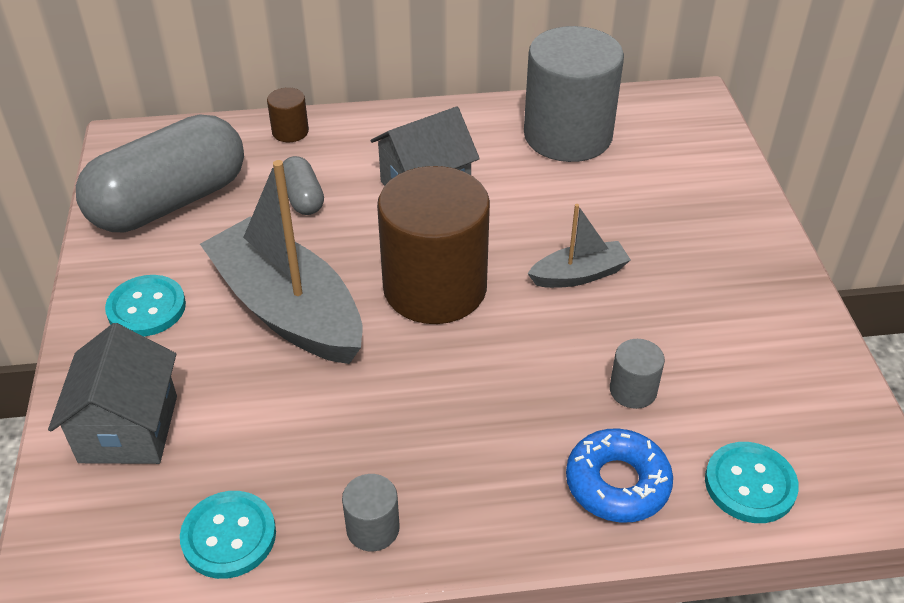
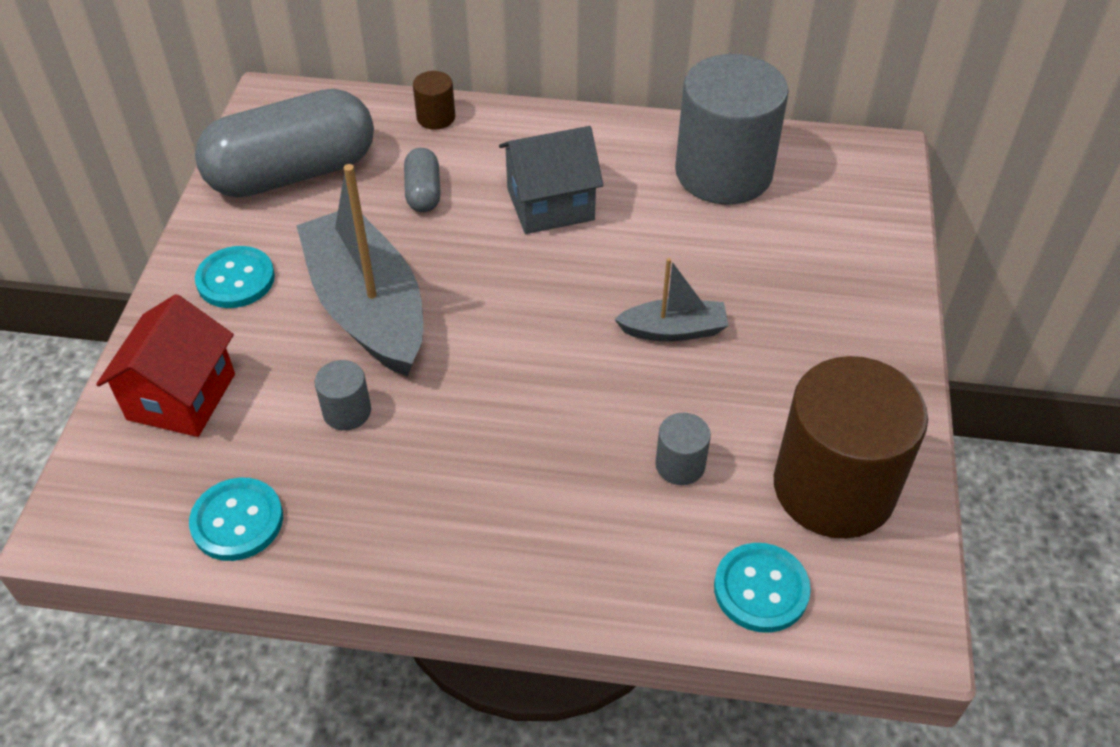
camera: 15 degrees right, 5 degrees up
grey house [48,323,177,464] -> red house [96,294,235,437]
grey cylinder [342,474,400,551] -> grey cylinder moved to [315,360,371,431]
brown cylinder [377,166,490,324] -> brown cylinder moved to [774,356,928,539]
blue donut [566,429,673,522] -> none

